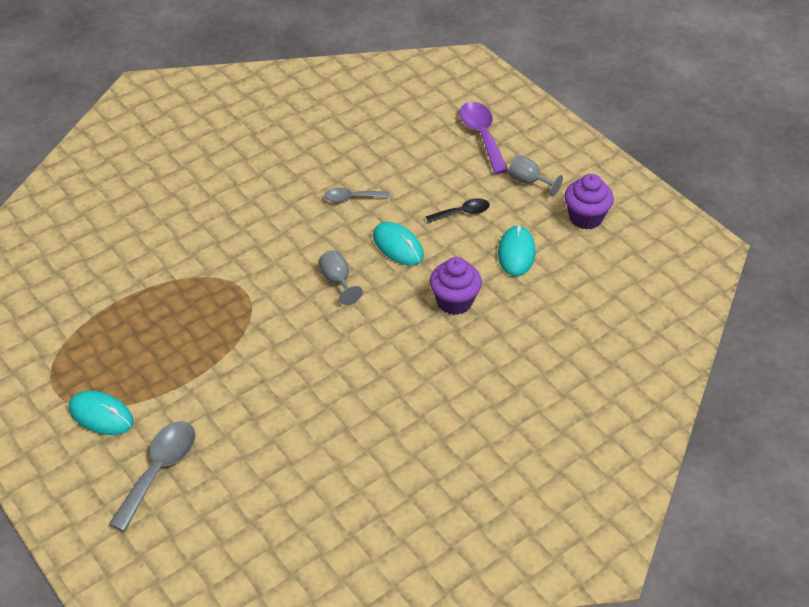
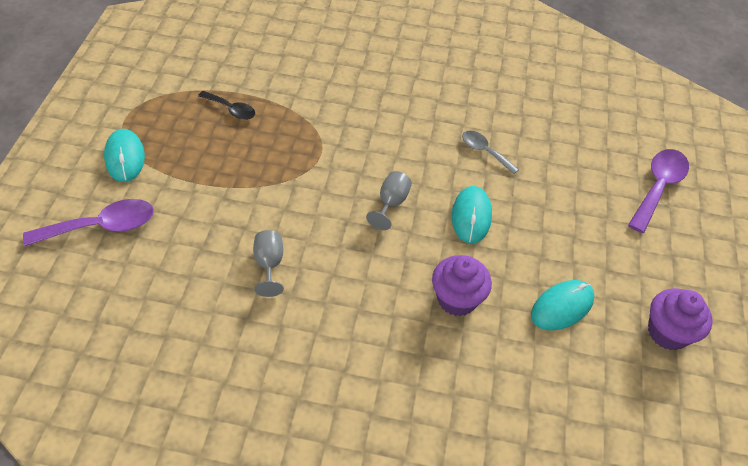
camera: 45 degrees right, 5 degrees up
grey spoon [109,421,195,532] -> purple spoon [23,199,154,246]
black spoon [425,198,490,223] -> black spoon moved to [198,91,255,120]
grey goblet [508,155,563,197] -> grey goblet moved to [253,230,284,297]

